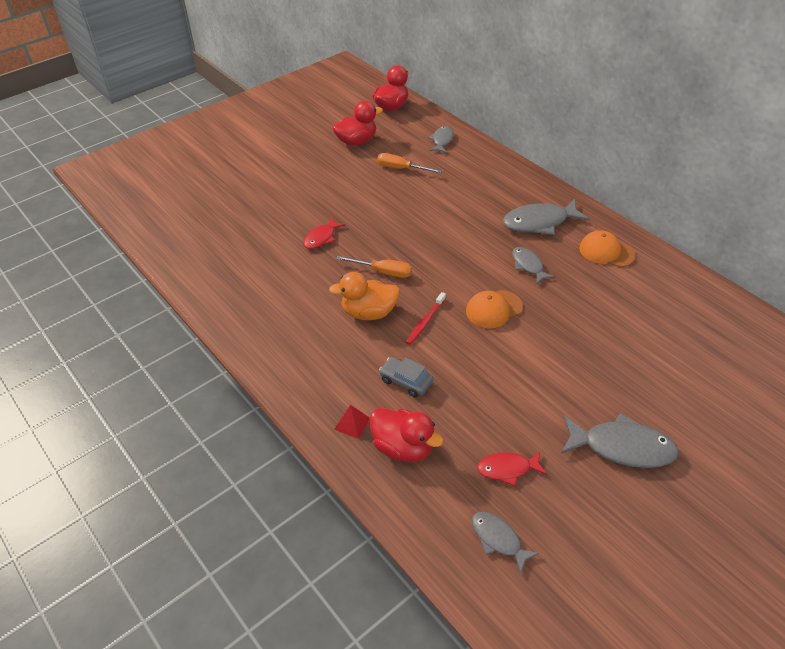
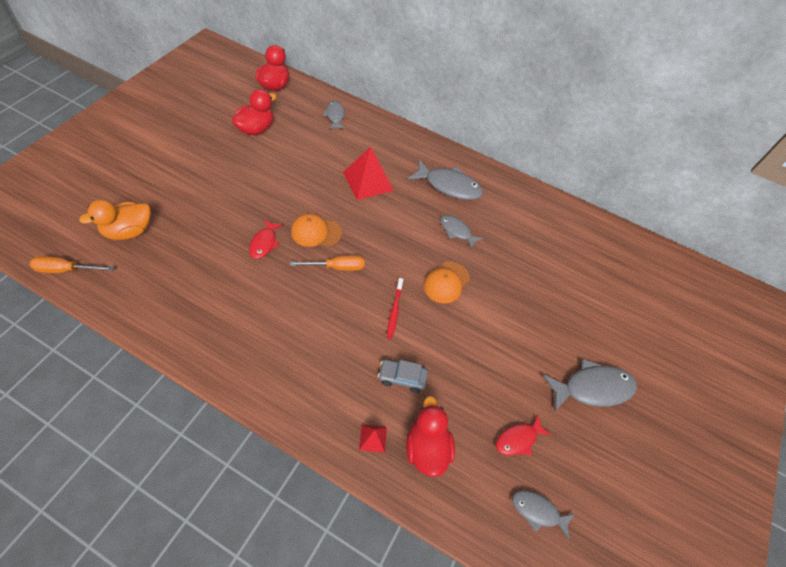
camera: 30 degrees left, 10 degrees up
orange duck [329,272,400,320] -> orange duck moved to [79,199,151,240]
red duck [369,408,444,462] -> red duck turned 105 degrees counterclockwise [406,396,455,477]
orange screwdriver [377,153,442,173] -> orange screwdriver moved to [30,256,114,273]
grey fish [503,199,590,235] -> grey fish turned 120 degrees counterclockwise [408,160,483,200]
orange cap [579,230,636,267] -> orange cap moved to [291,213,342,247]
none -> red pyramid [343,146,394,200]

